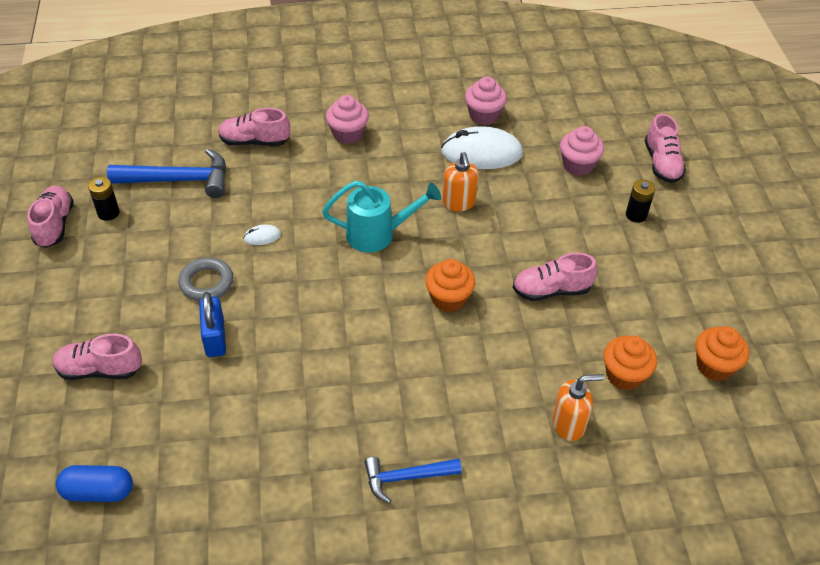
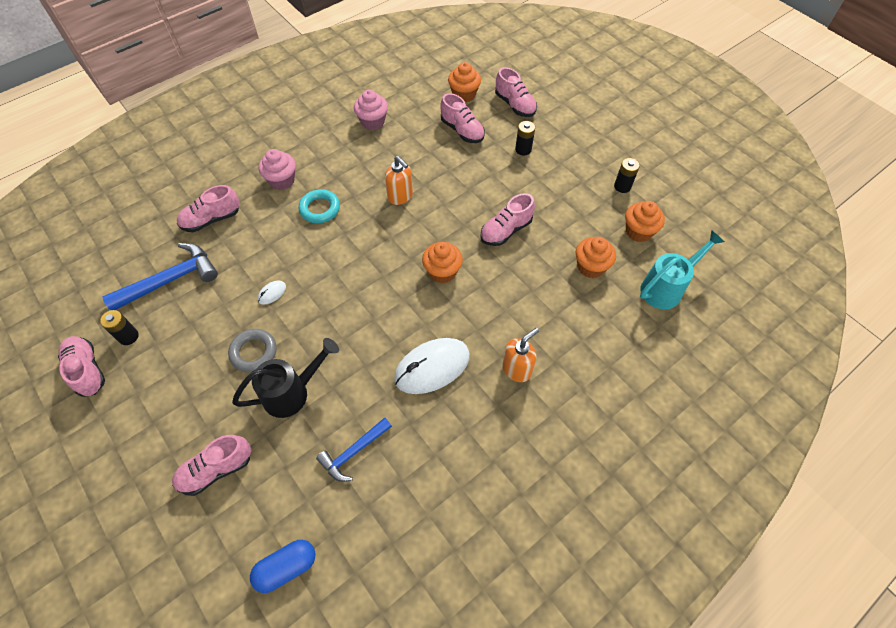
camera: 30 degrees left, 10 degrees up
blue padlock [199,292,226,357] -> black watering can [232,338,339,418]
turquoise watering can [322,181,441,253] -> turquoise watering can moved to [640,230,725,309]
blue hammer [365,457,462,504] -> blue hammer moved to [316,417,392,482]
white mouse [441,126,523,169] -> white mouse moved to [394,338,470,394]
orange soap dispenser [552,374,604,441] -> orange soap dispenser moved to [502,328,539,382]
pink cupcake [560,126,604,176] -> pink shoe [440,93,485,143]
none -> turquoise ring [298,189,340,223]
none -> orange cupcake [448,62,481,102]
none -> black battery [614,158,640,193]

